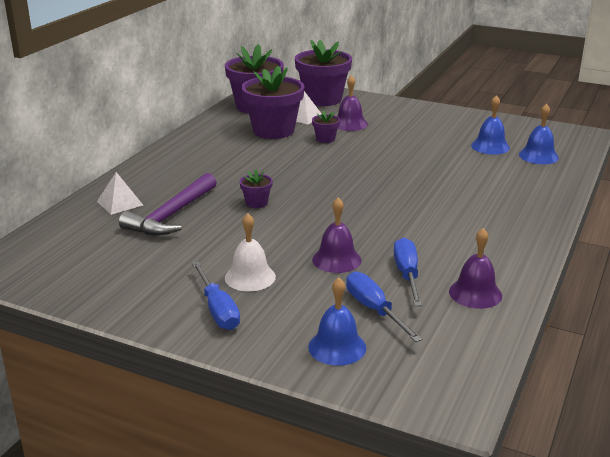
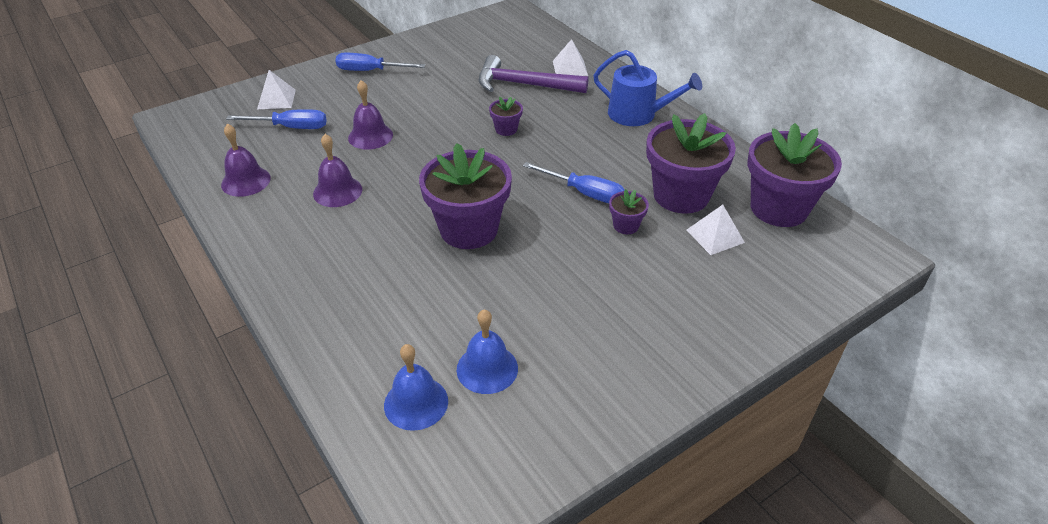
camera: 120 degrees right, 15 degrees up
purple hammer [119,173,217,236] -> purple hammer turned 45 degrees counterclockwise [479,55,589,93]
white bell [225,213,276,291] -> none
purple flower pot [295,40,352,106] -> purple flower pot moved to [419,143,512,249]
blue bell [308,278,366,366] -> white pyramid [257,70,296,109]
purple bell [337,75,368,131] -> purple bell moved to [313,134,362,207]
blue screwdriver [394,238,422,306] -> blue screwdriver moved to [523,162,624,203]
none -> blue watering can [593,50,702,126]

